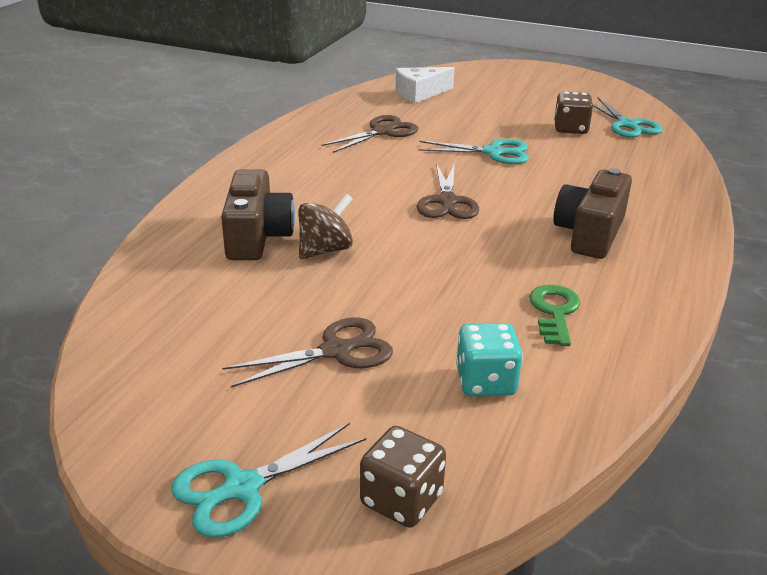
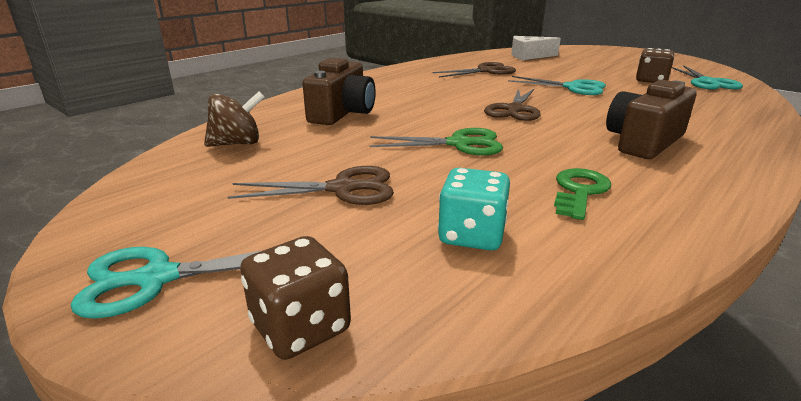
camera: 20 degrees right, 5 degrees down
brown spinning top [298,194,353,259] -> brown spinning top moved to [204,91,265,147]
none -> green scissors [369,128,503,155]

